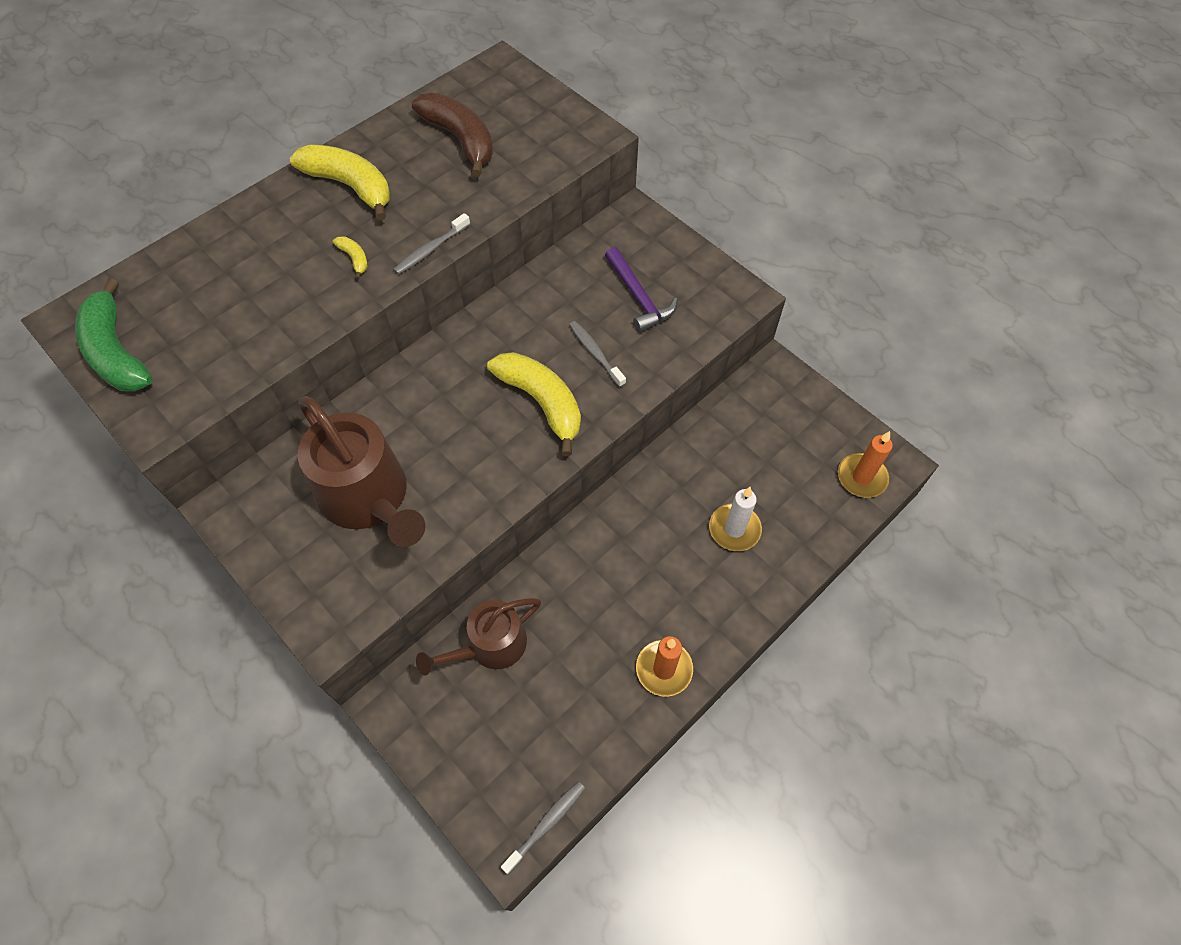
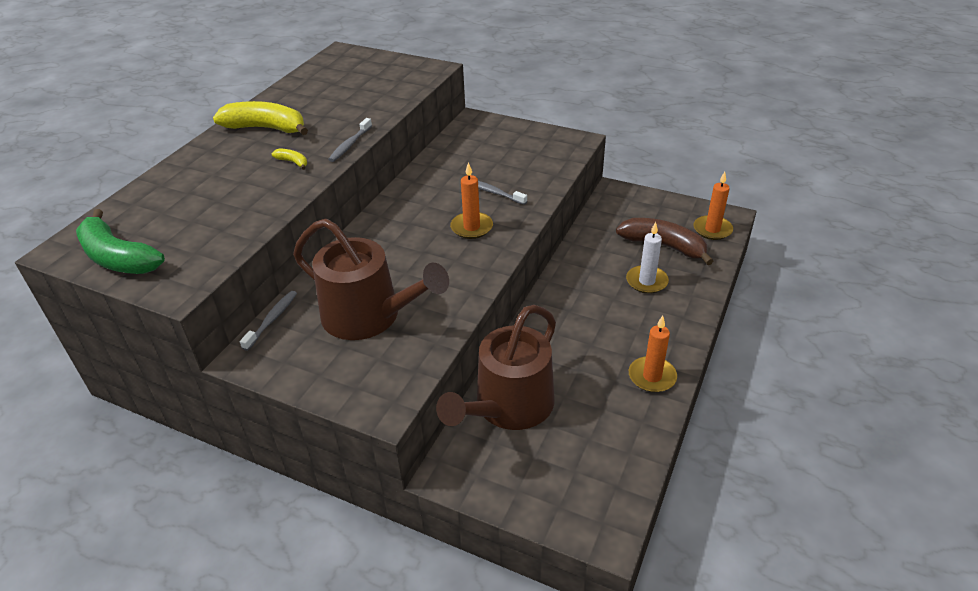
camera: 20 degrees left, 20 degrees down
brown banana [412,93,493,177] -> brown banana moved to [616,218,713,265]
brown watering can [416,598,541,676] -> brown watering can [436,305,556,430], size x1.56
yellow banana [487,352,581,456] -> orange candle [450,162,493,239]
grey toothbrush [501,781,585,874] -> grey toothbrush moved to [240,291,297,351]
purple hammer [605,247,678,333] -> none

